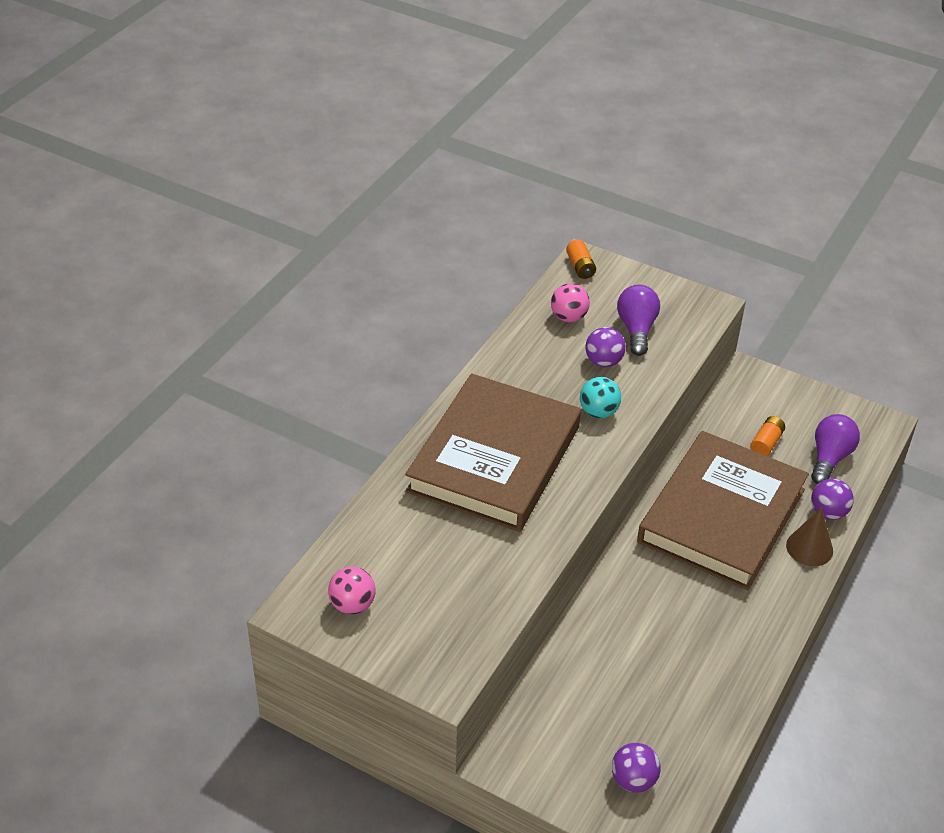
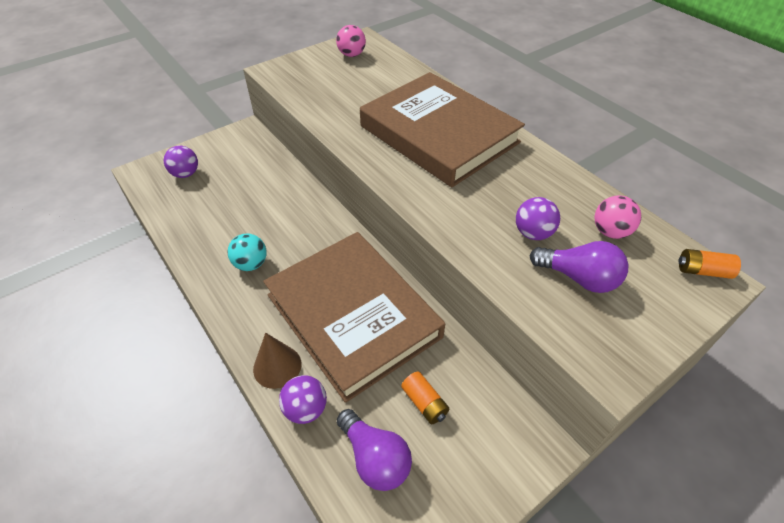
camera: 115 degrees right, 5 degrees up
turquoise ball [580,377,621,418] -> turquoise ball moved to [227,233,267,271]

